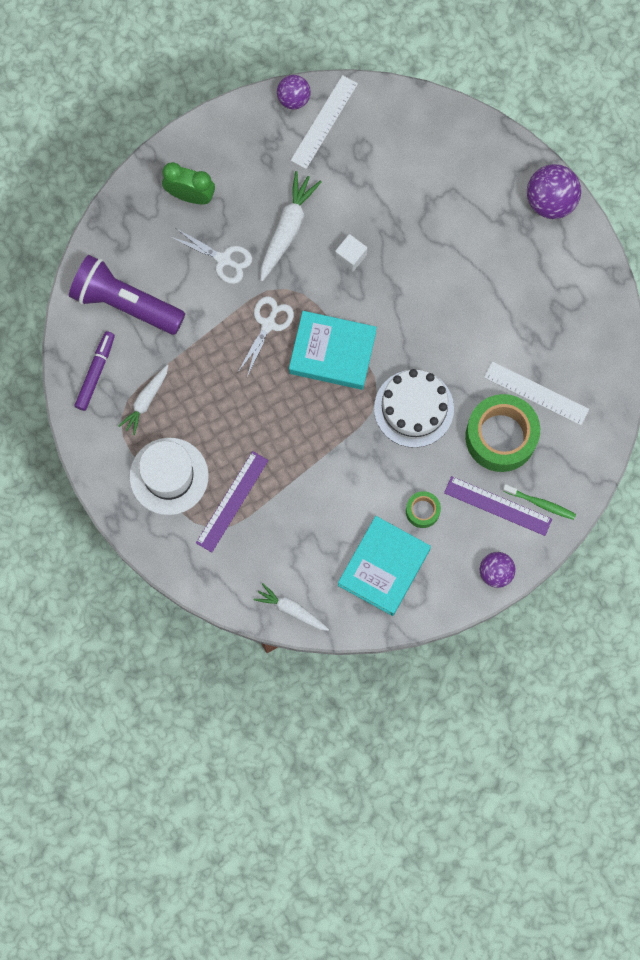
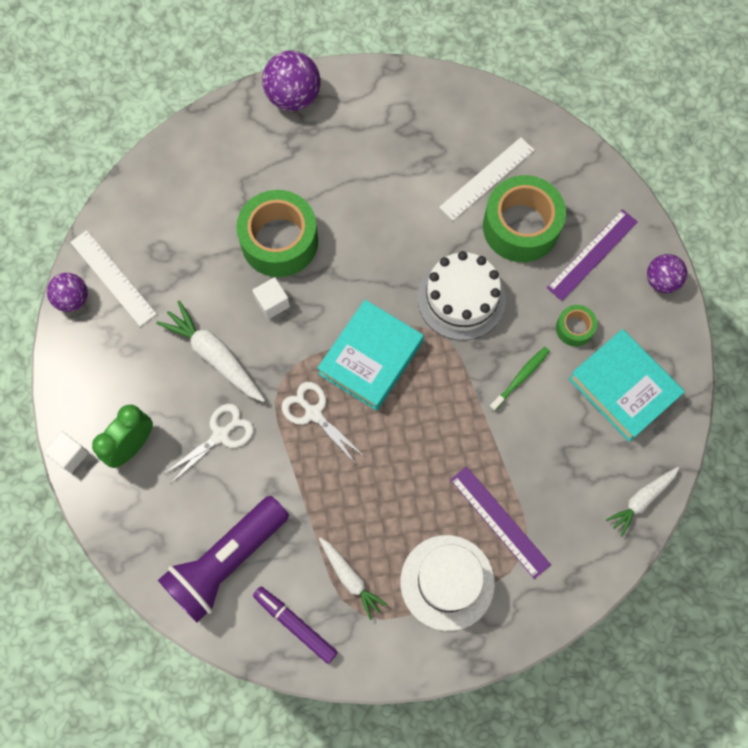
camera: 70 degrees left, 5 degrees down
green toothbrush [503,484,576,520] -> green toothbrush moved to [489,347,550,412]
none -> white cube [43,431,89,473]
none -> green tape [236,190,318,277]

